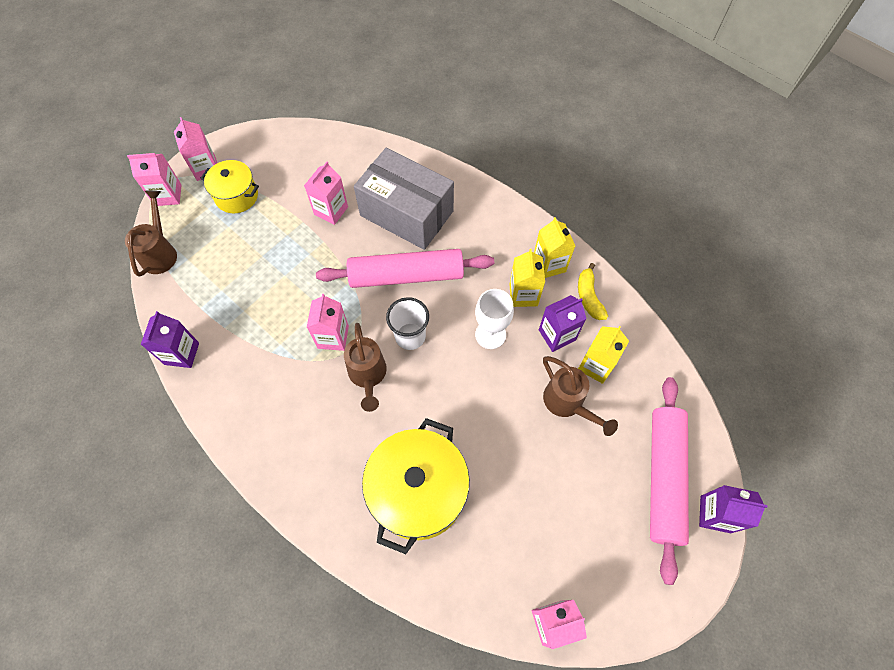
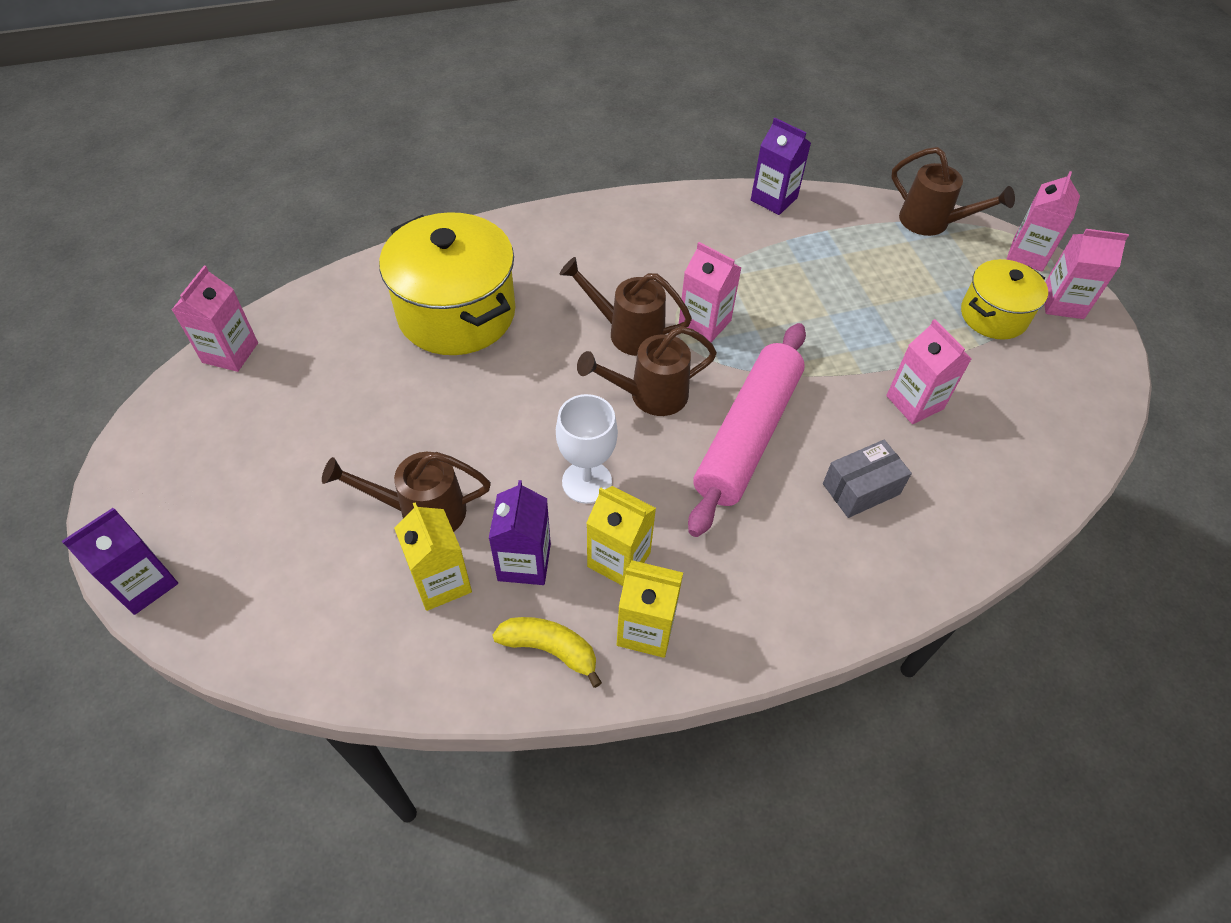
camera: 120 degrees right, 10 degrees down
grey box [354,148,454,250] -> grey box [823,440,912,518], size x0.47
white cup [386,297,429,350] -> brown watering can [577,326,717,416]
pink rolling pin [650,377,689,585] -> none

